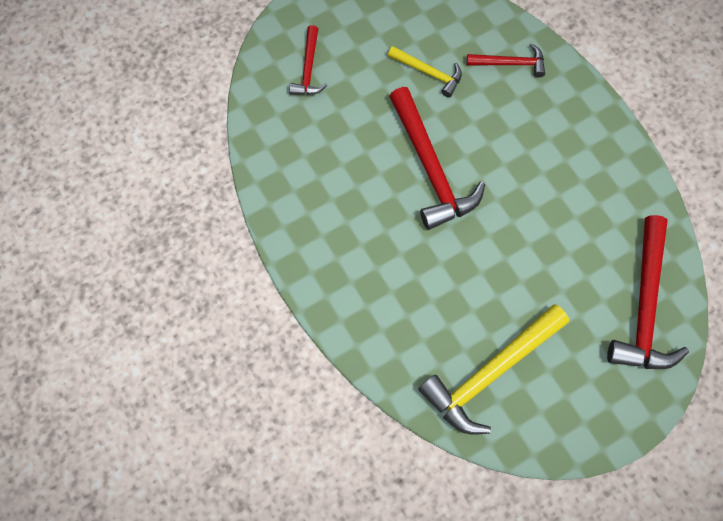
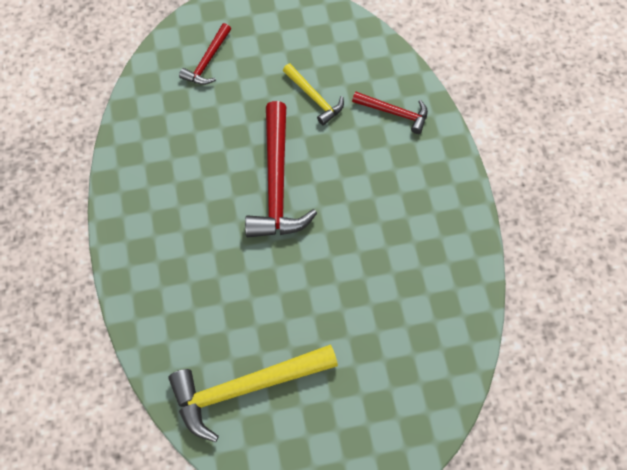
camera: 20 degrees right, 5 degrees down
red hammer [607,215,689,369] -> none

